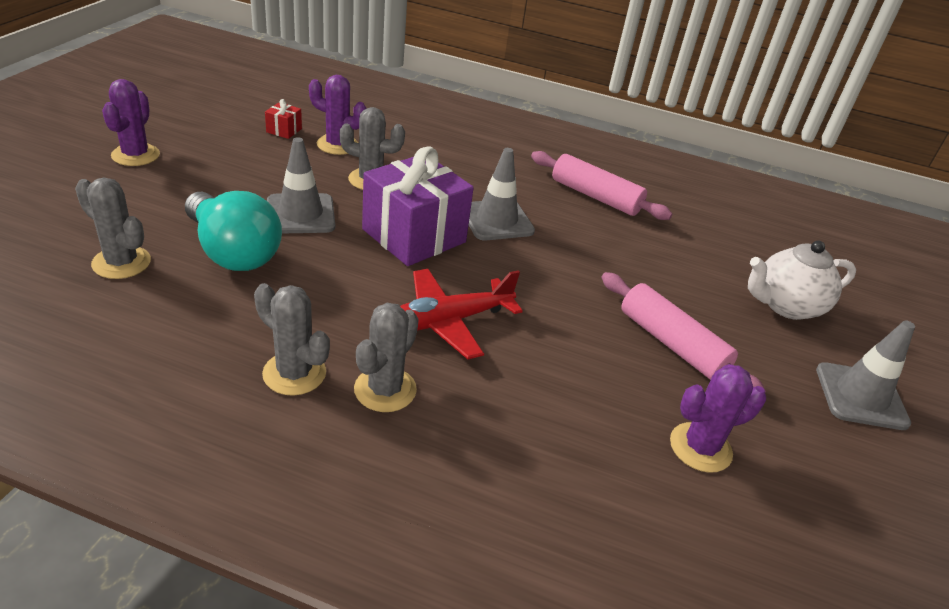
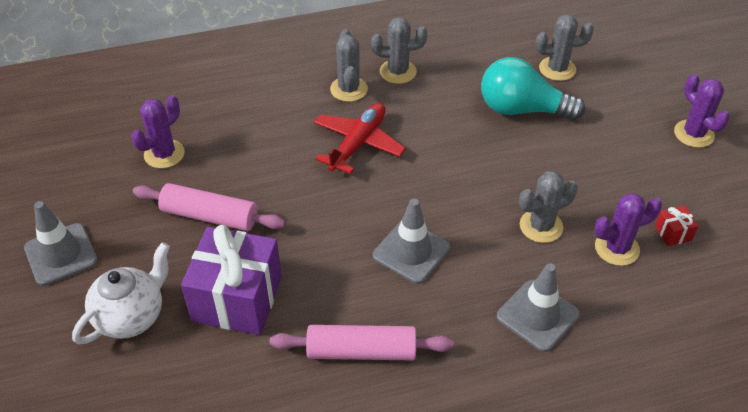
camera: 150 degrees right, 10 degrees up
grey traffic cone [267,137,335,234] -> grey traffic cone moved to [497,263,580,352]
purple gift [362,146,474,266] -> purple gift moved to [181,225,282,335]

